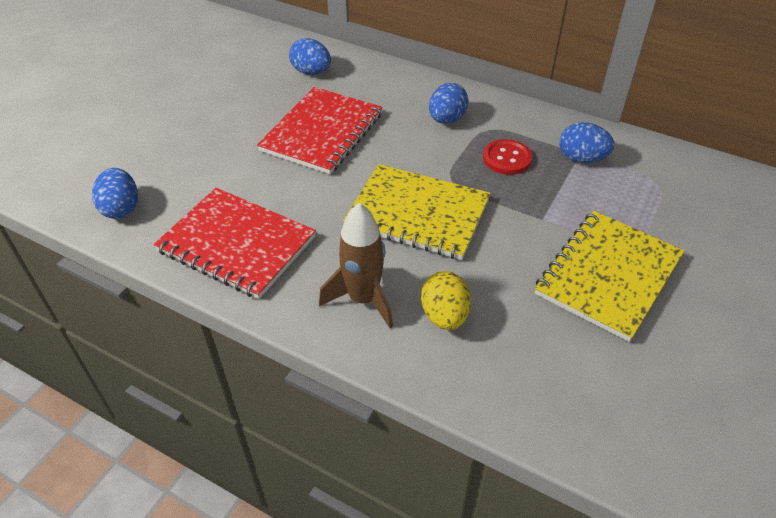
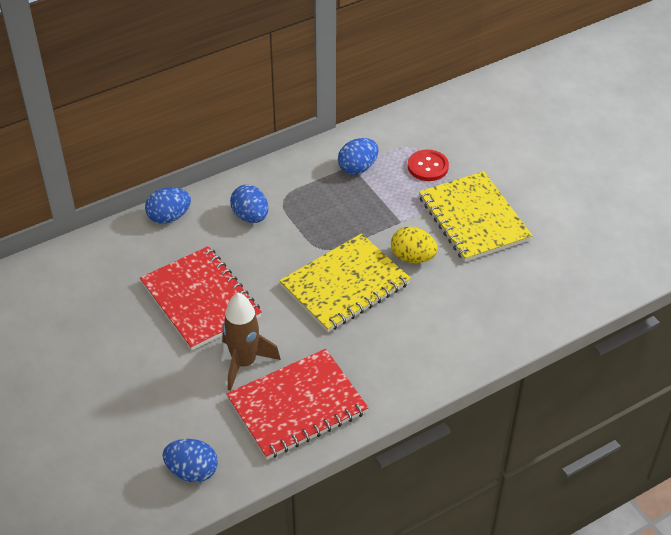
camera: 60 degrees left, 0 degrees up
blue egg [289,38,331,75] -> blue egg moved to [145,187,191,224]
brown rocket [319,203,393,328] -> brown rocket moved to [222,293,281,391]
yellow egg [421,271,471,330] -> yellow egg moved to [391,227,438,263]
red button [483,139,532,175] -> red button moved to [408,150,449,181]

